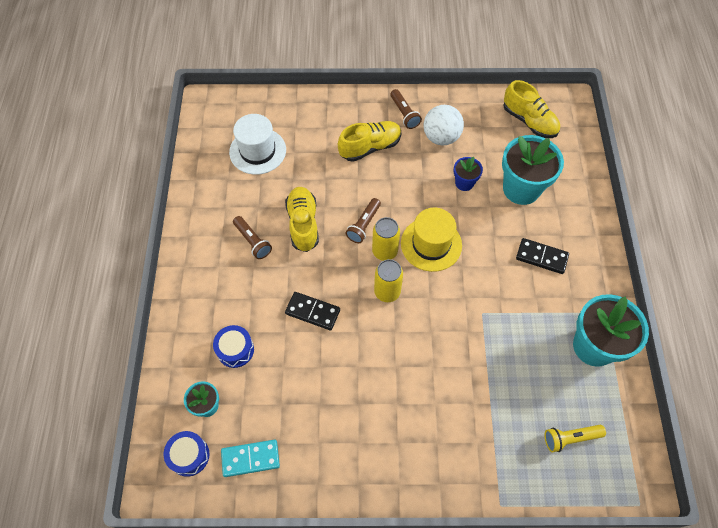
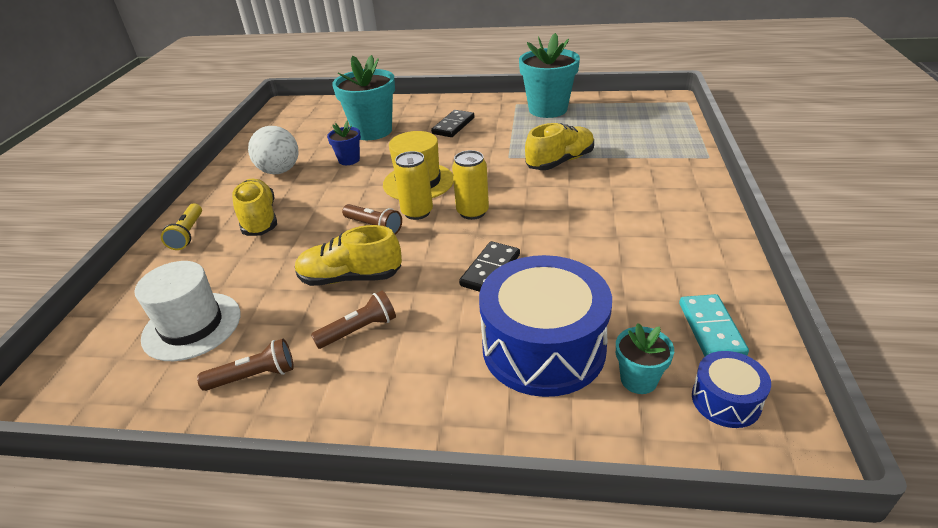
camera: 80 degrees left, 25 degrees down
blue drum [213,325,254,368] -> blue drum [479,255,612,397], size x2.10
brown flashlight [390,89,422,129] -> brown flashlight moved to [197,339,294,391]
yellow shoe [503,80,560,138] -> yellow shoe moved to [525,123,594,170]
yellow flashlight [544,425,606,452] -> yellow flashlight moved to [161,204,202,250]

